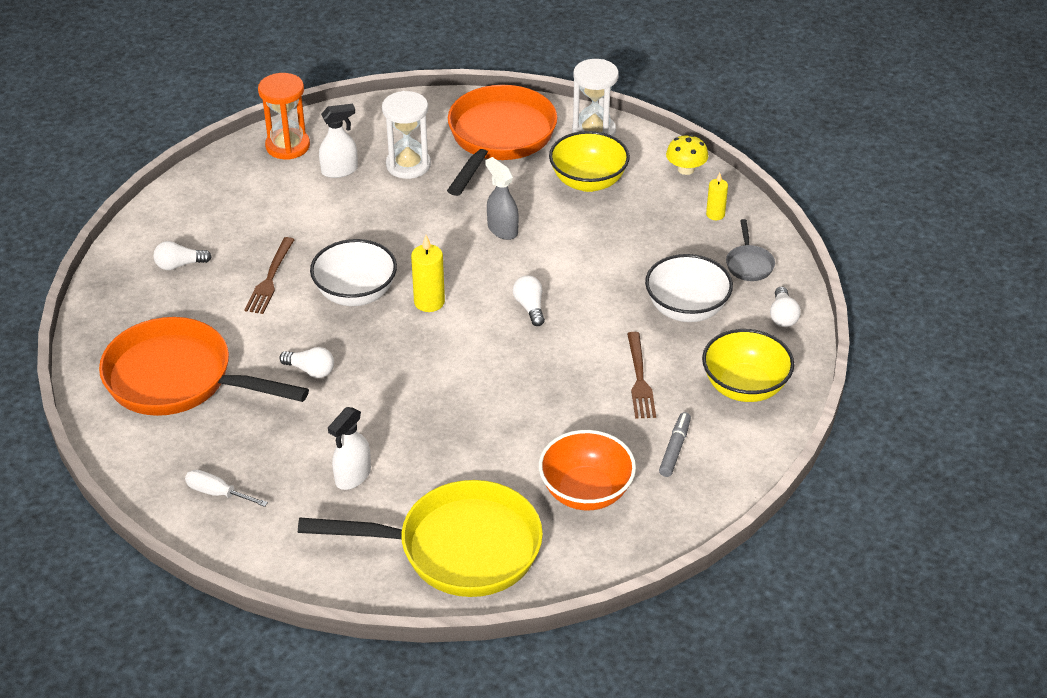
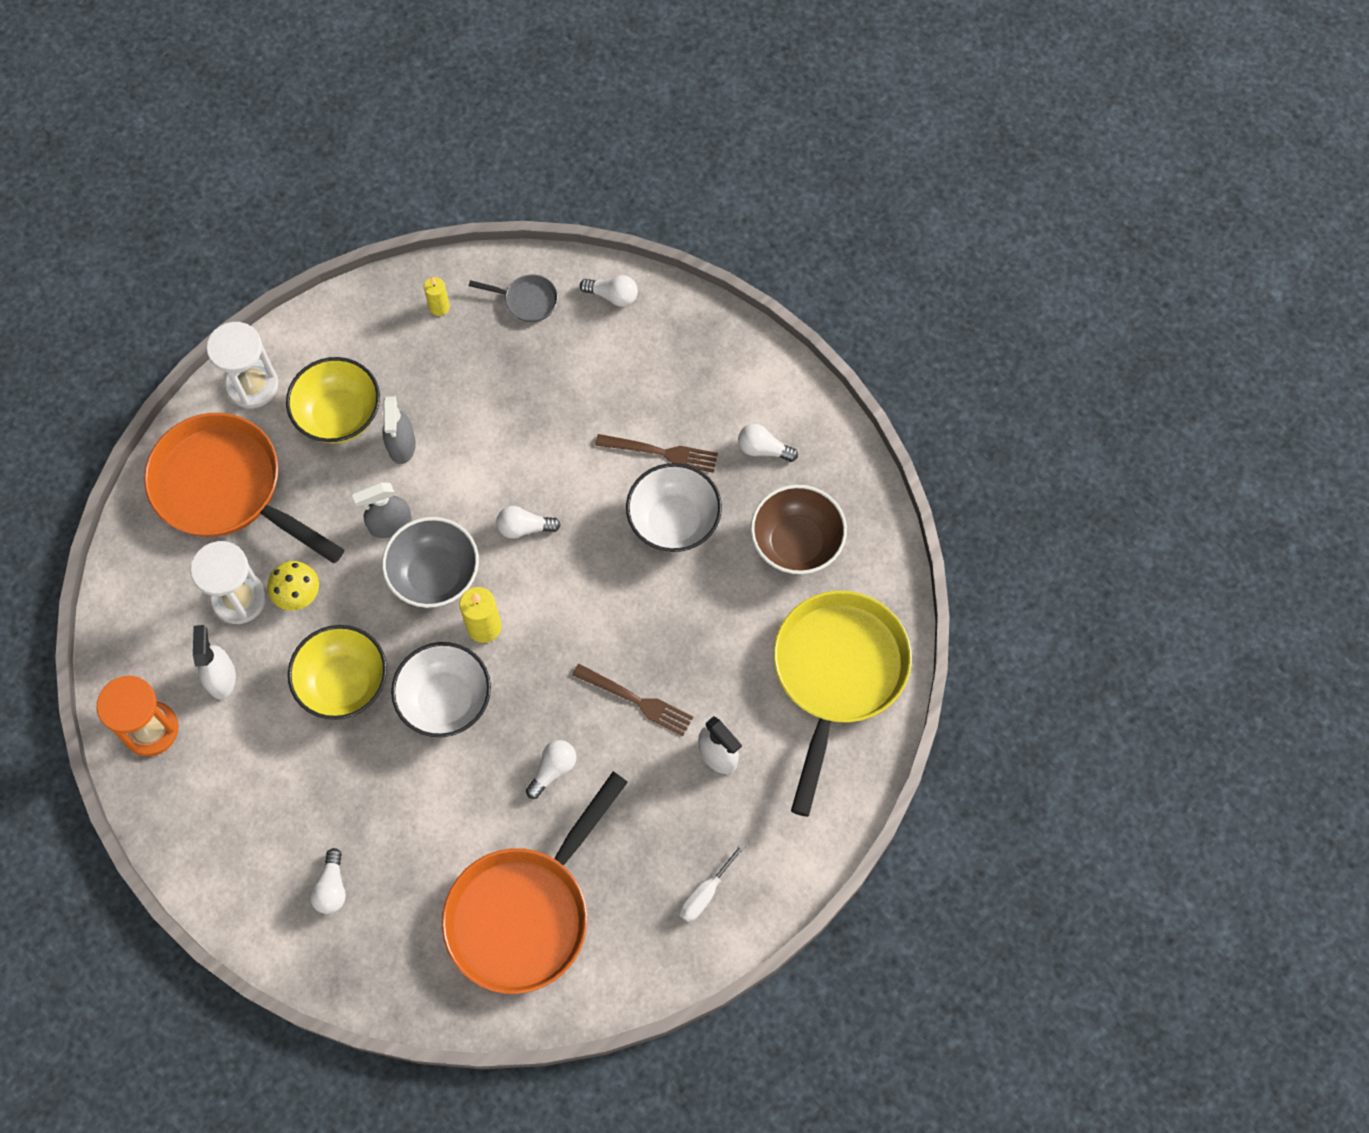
camera: 75 degrees left, 25 degrees up
brown fork [244,237,295,314] -> brown fork moved to [572,664,693,736]
orange bowl [539,430,636,510] -> brown bowl [751,485,847,574]
white bowl [645,254,733,322] -> white bowl moved to [626,463,722,552]
grey marker [659,412,691,477] -> white light bulb [738,424,798,462]
yellow mushroom [666,135,708,175] -> yellow mushroom moved to [268,561,319,610]
yellow bowl [702,329,794,402] -> yellow bowl moved to [288,625,387,720]
none -> grey spray bottle [382,396,416,464]
none -> grey bowl [382,517,479,608]

